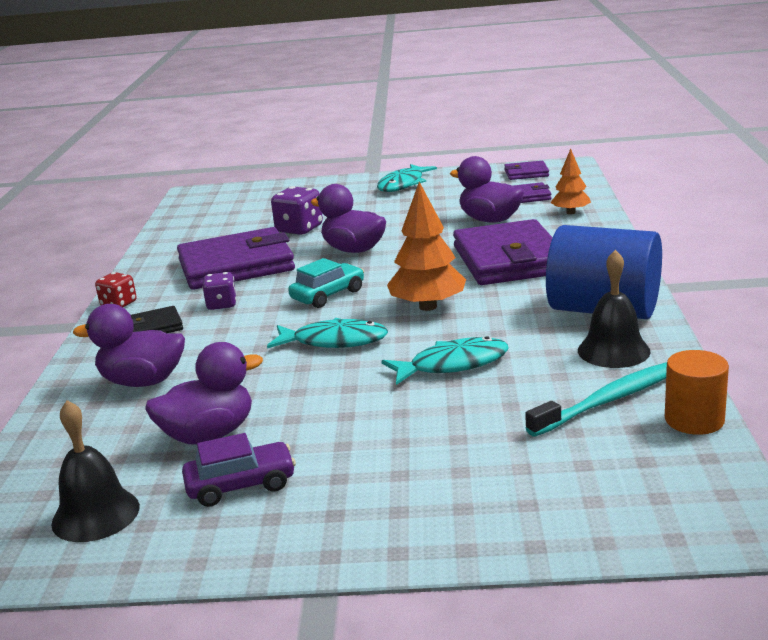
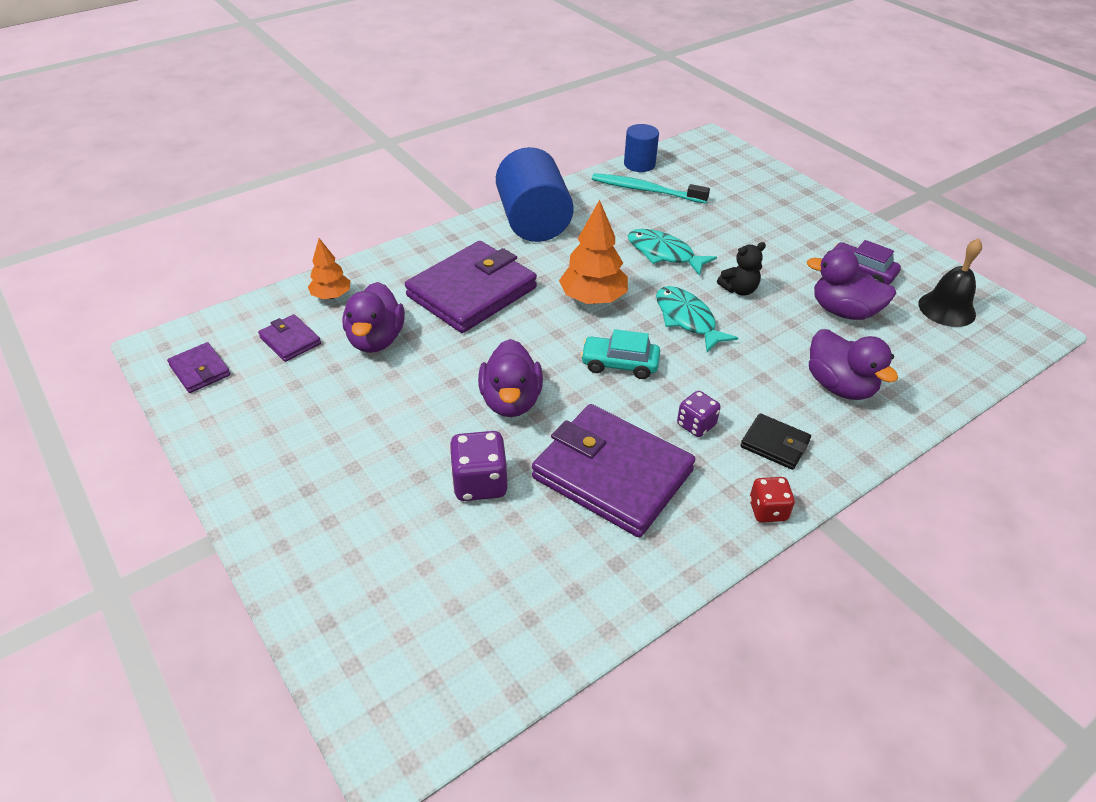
camera: 130 degrees left, 20 degrees up
turquoise fish [377,164,437,192] -> none
black bell [578,250,650,368] -> none
orange cylinder [665,350,729,435] -> blue cylinder [624,124,659,172]
none -> black teddy bear [717,242,766,296]

